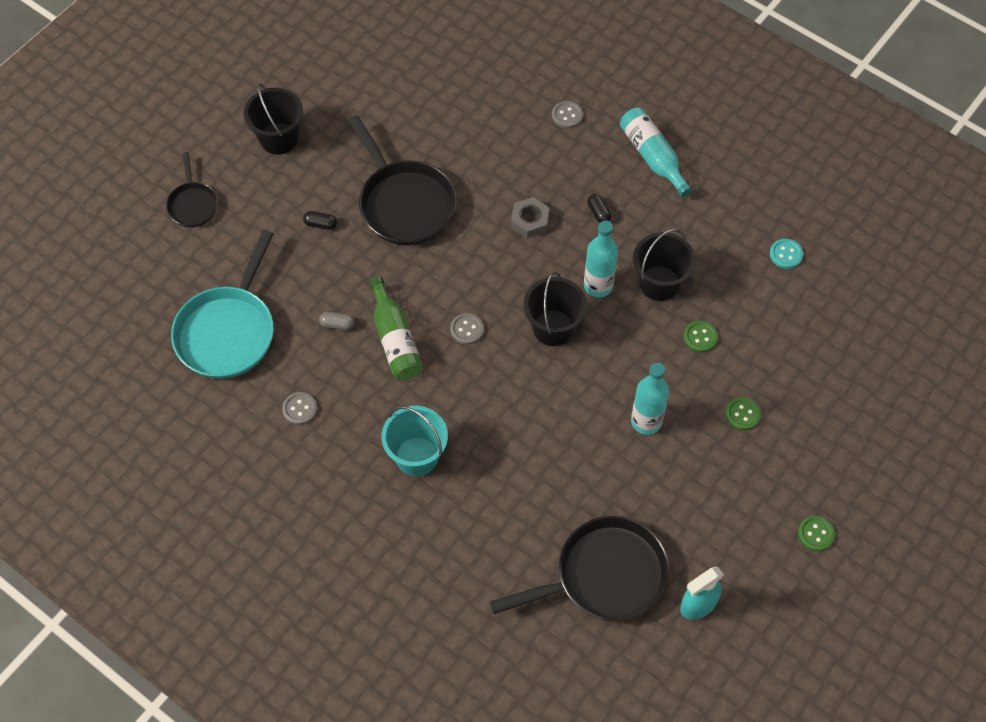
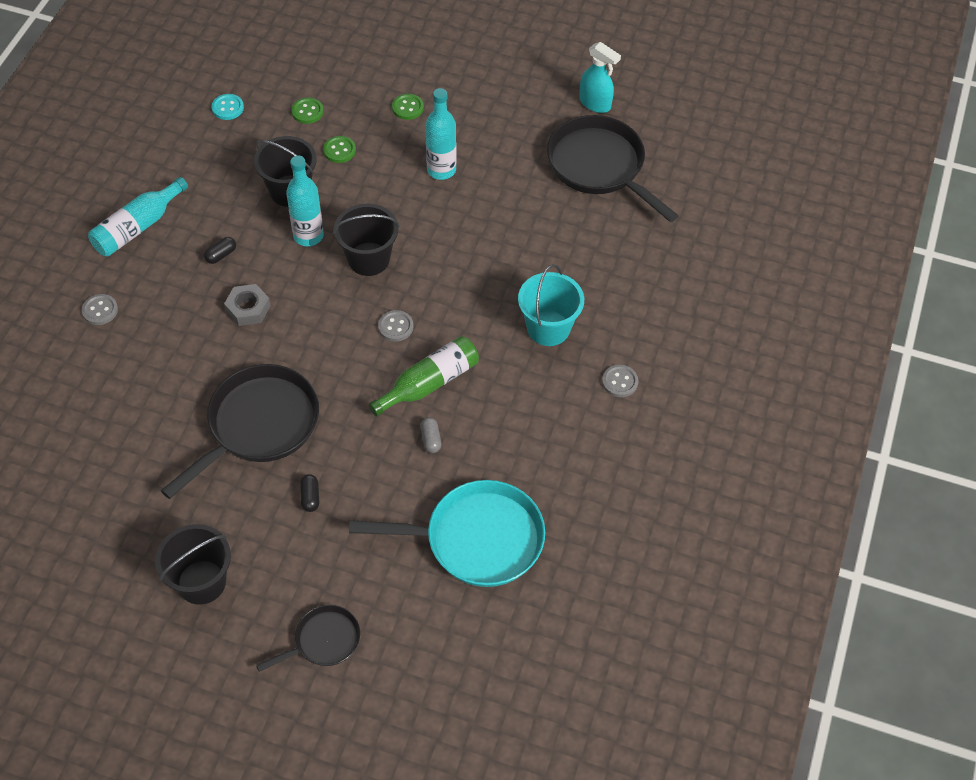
camera: 110 degrees left, 5 degrees down
grey button [282,392,317,425] -> grey button moved to [602,365,638,397]
green button [798,516,835,551] -> green button moved to [291,98,324,124]

